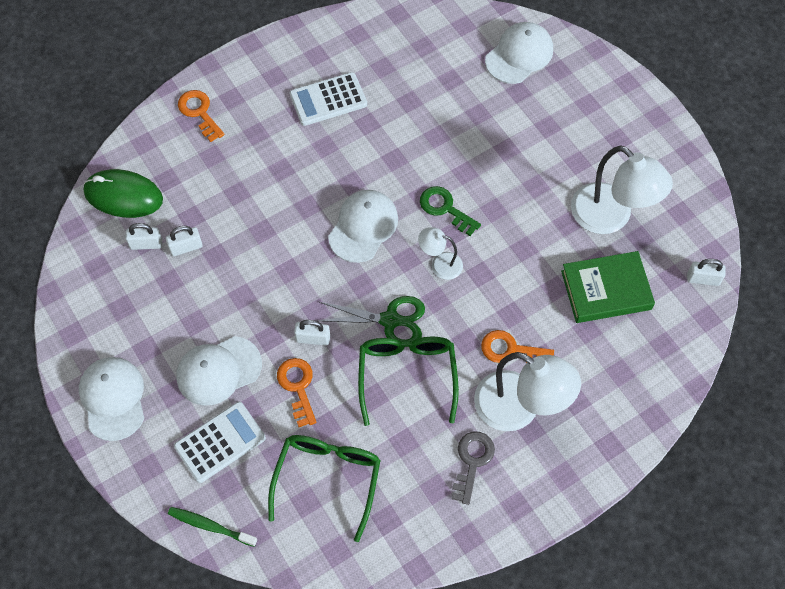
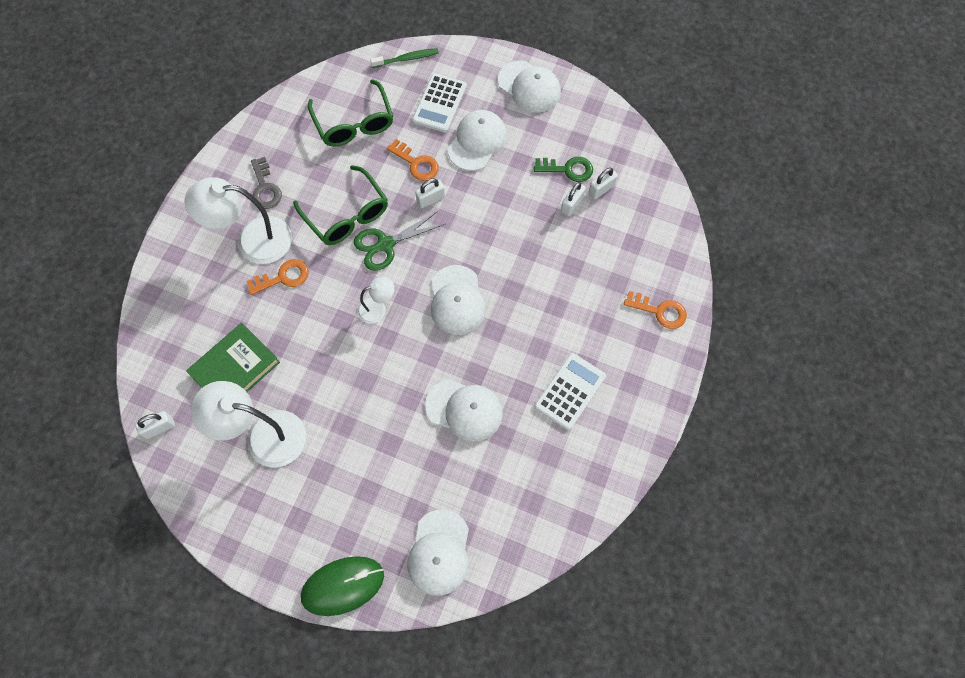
camera: 145 degrees right, 5 degrees up
green mouse [83,169,163,218] -> green mouse moved to [301,556,384,616]
green key [420,186,481,236] -> green key moved to [534,157,593,182]
none -> white cap [425,379,503,442]

